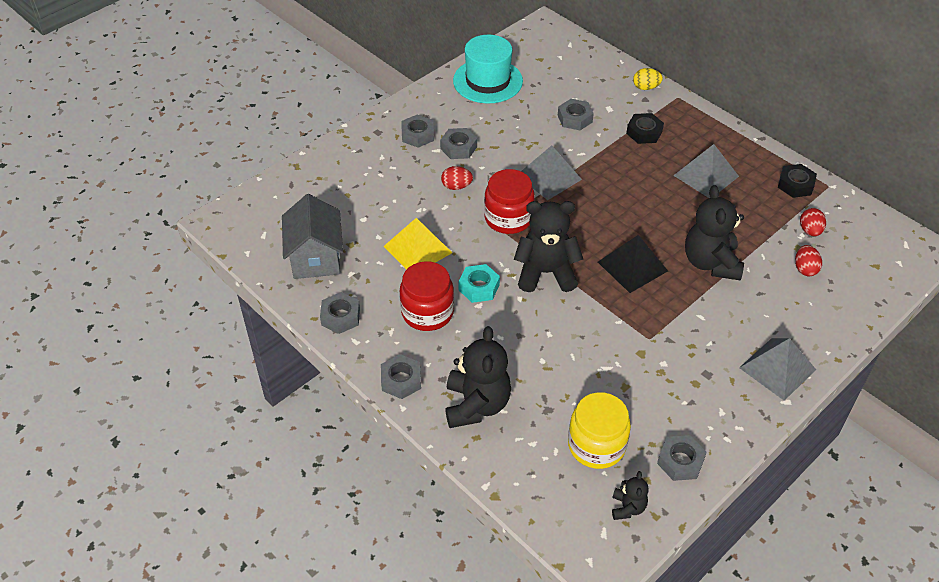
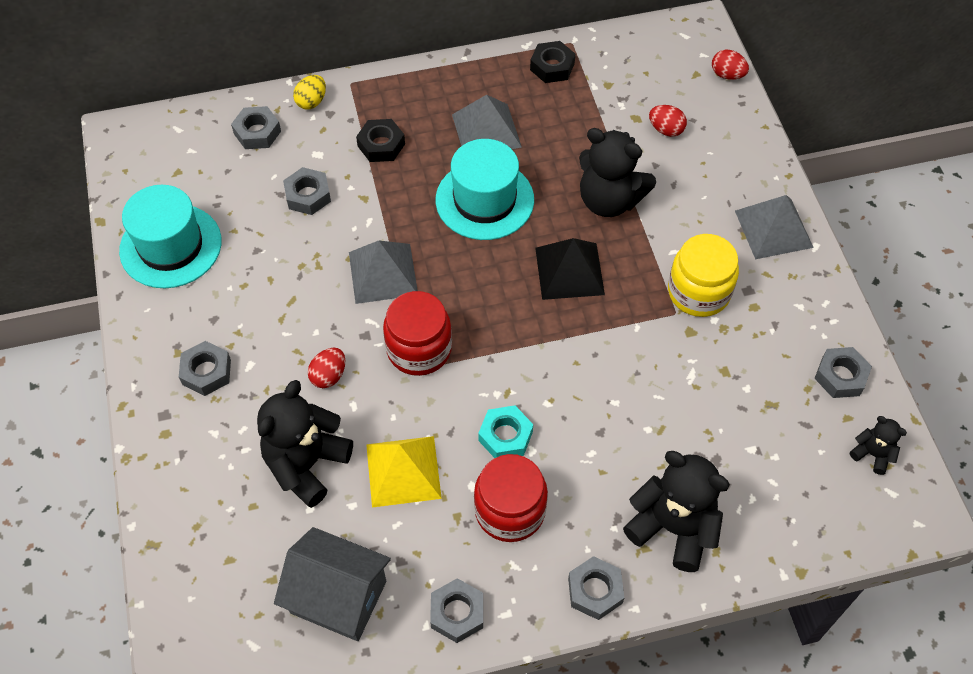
camera: 60 degrees left, 10 degrees up
grey nut [440,128,477,159] -> grey nut moved to [231,106,281,149]
black teddy bear [514,201,583,292] -> black teddy bear moved to [257,380,353,508]
yellow jar [568,392,631,469] -> yellow jar moved to [668,234,739,317]
red egg [800,208,826,236] -> red egg moved to [712,50,749,80]
none -> turquoise hat [436,139,534,240]

